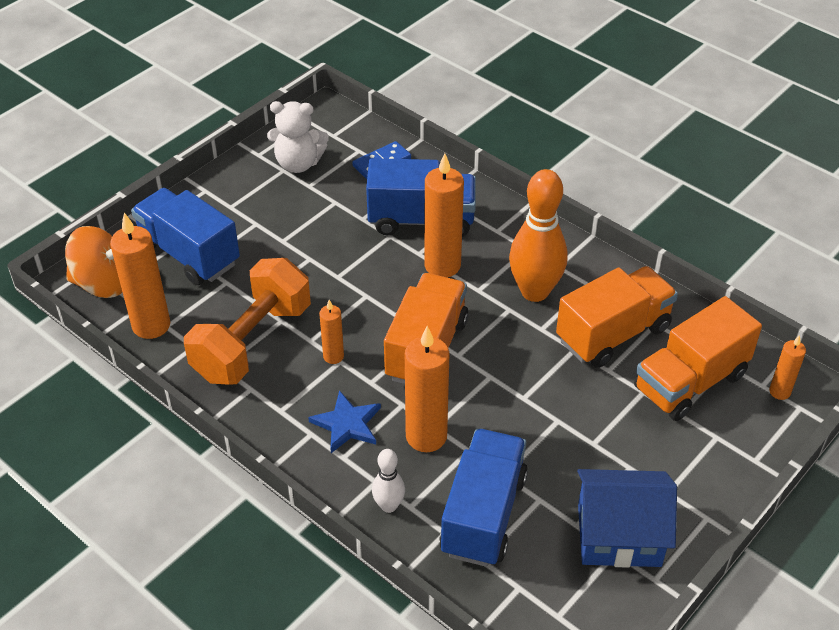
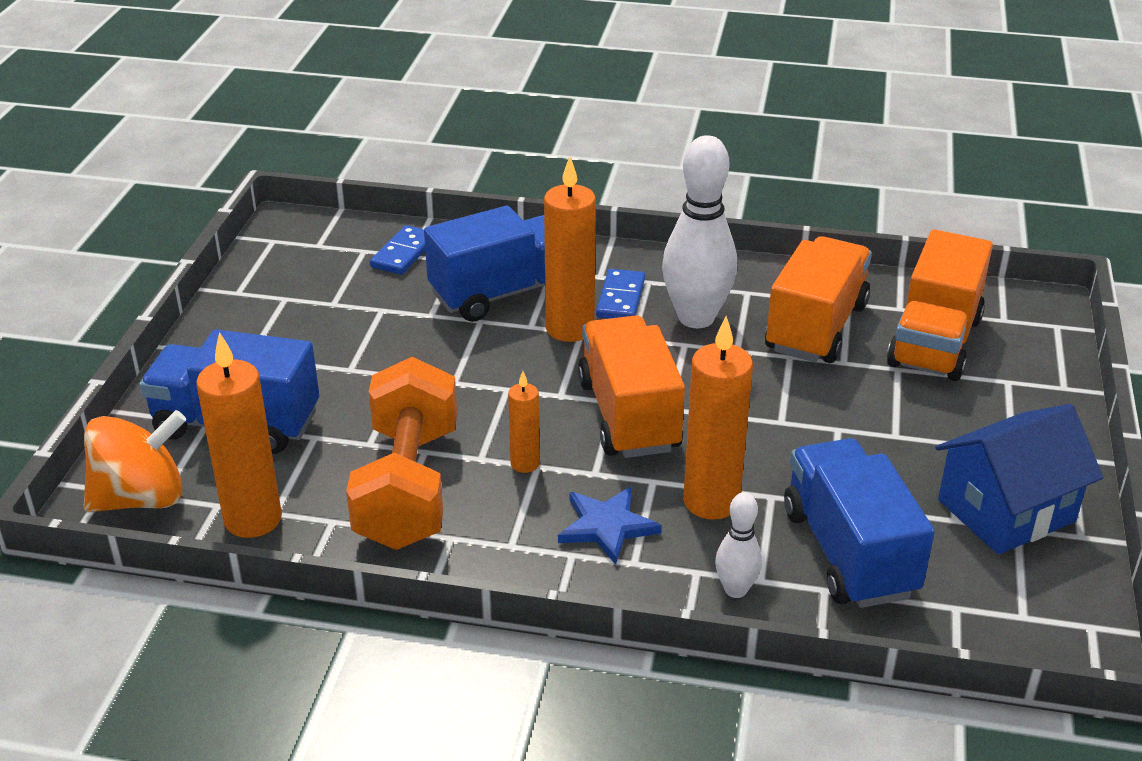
camera: 30 degrees left, 10 degrees down
white teddy bear [267,101,329,173] -> none
orange bowling pin [509,169,568,302] -> white bowling pin [662,135,737,328]
orange candle [769,335,806,400] -> none
none -> blue domino [596,269,645,319]

